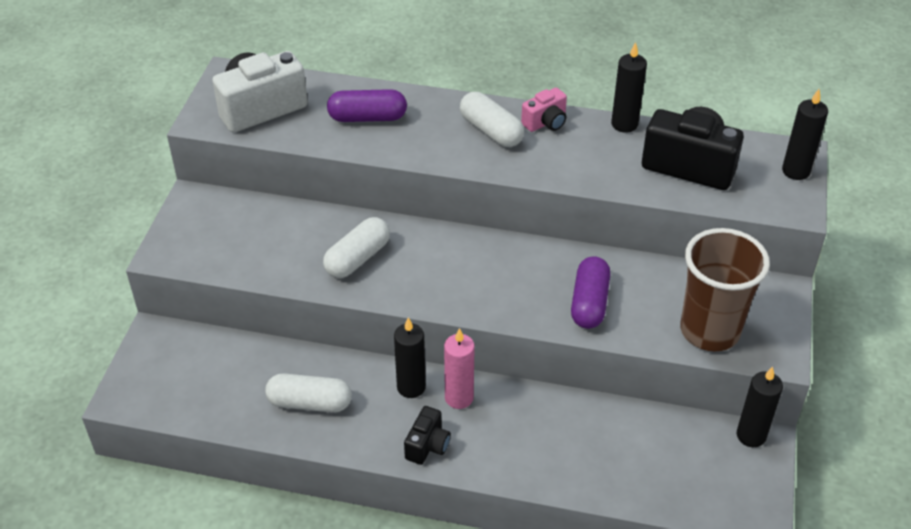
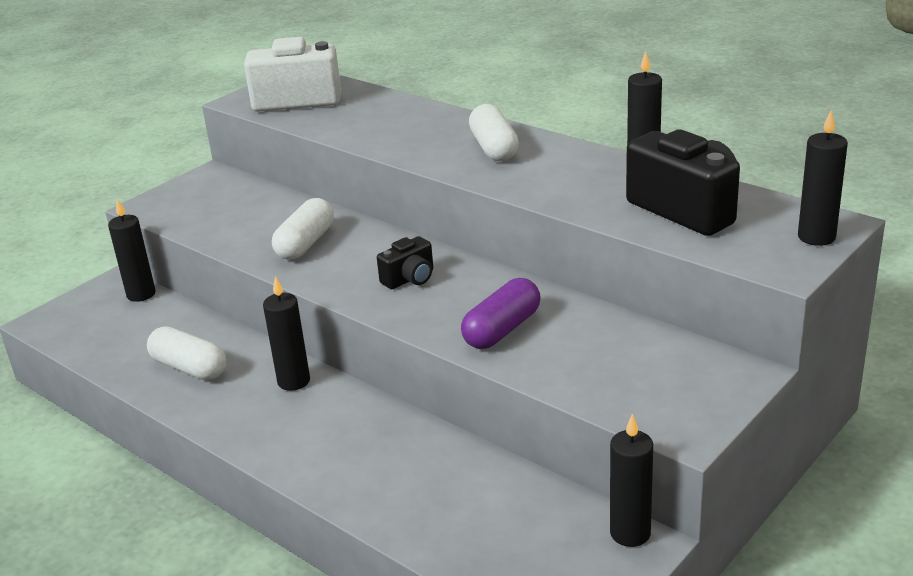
camera: 30 degrees right, 15 degrees down
white capsule [323,217,390,278] -> white capsule turned 45 degrees counterclockwise [272,198,334,260]
purple capsule [327,89,407,122] -> none
black camera [404,406,451,465] -> black camera moved to [377,236,433,289]
pink candle [444,328,475,409] -> none
pink camera [521,88,567,132] -> none
brown cup [680,228,770,352] -> none
none -> black candle [108,199,156,302]

